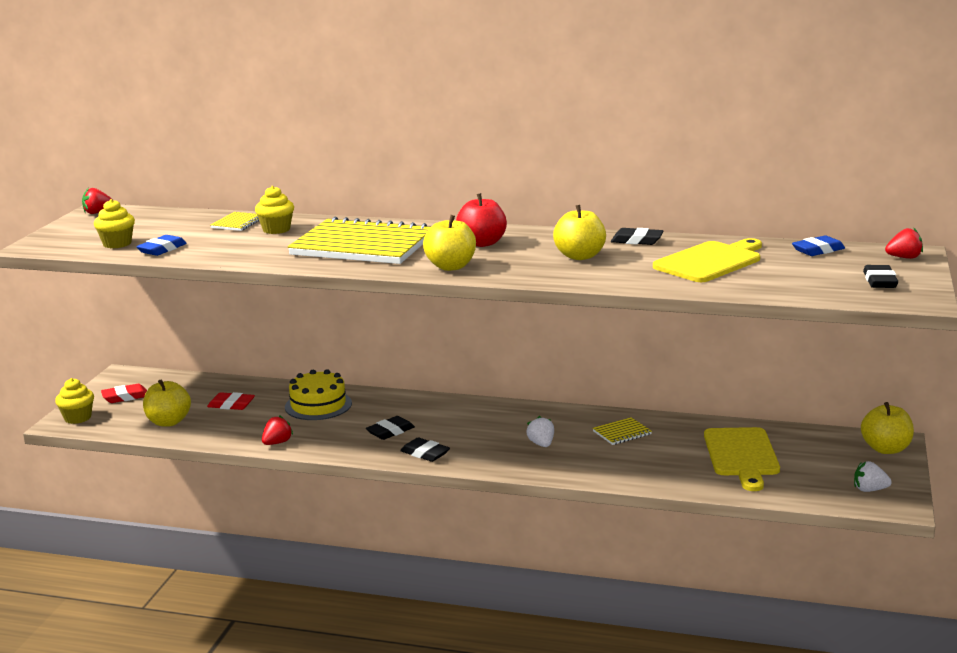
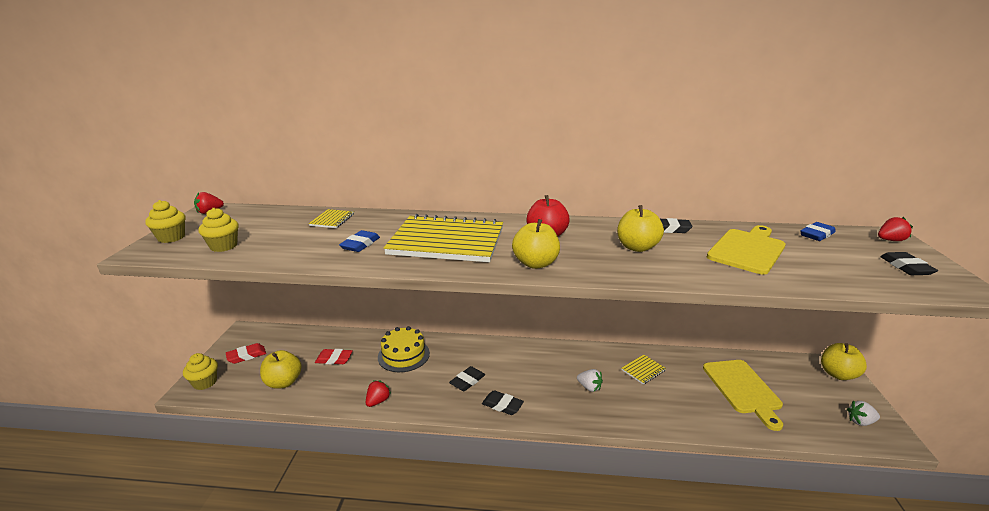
camera: 10 degrees left, 5 degrees up
blue eraser [136,235,187,256] -> blue eraser moved to [339,230,380,252]
yellow cupcake [255,186,294,234] -> yellow cupcake moved to [145,200,186,243]
white strawberry [526,416,554,447] -> white strawberry turned 150 degrees clockwise [577,369,603,392]

